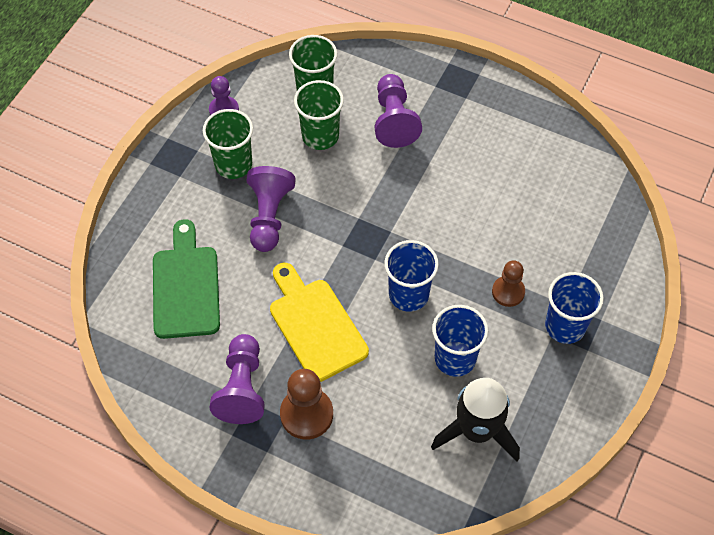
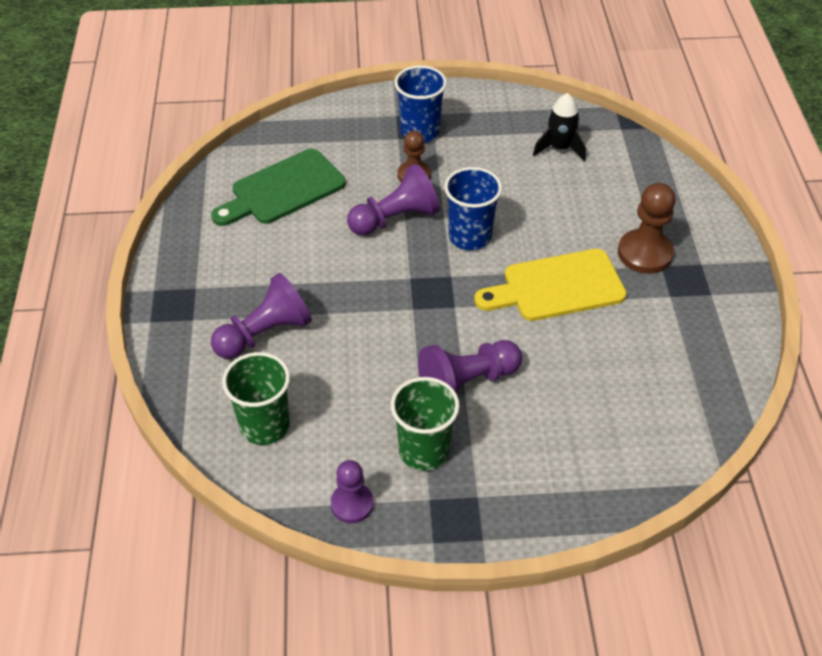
camera: 120 degrees left, 10 degrees down
green cutting board [153,219,220,339] -> green cutting board moved to [211,149,346,226]
purple pawn [210,334,265,424] -> purple pawn moved to [347,164,440,236]
yellow cutting board [270,263,369,382] -> yellow cutting board turned 45 degrees clockwise [474,249,627,321]
green cup [294,80,344,150] -> none
black rocket [431,378,520,461] -> black rocket [533,93,586,161], size x0.64
blue cup [432,305,488,377] -> none

